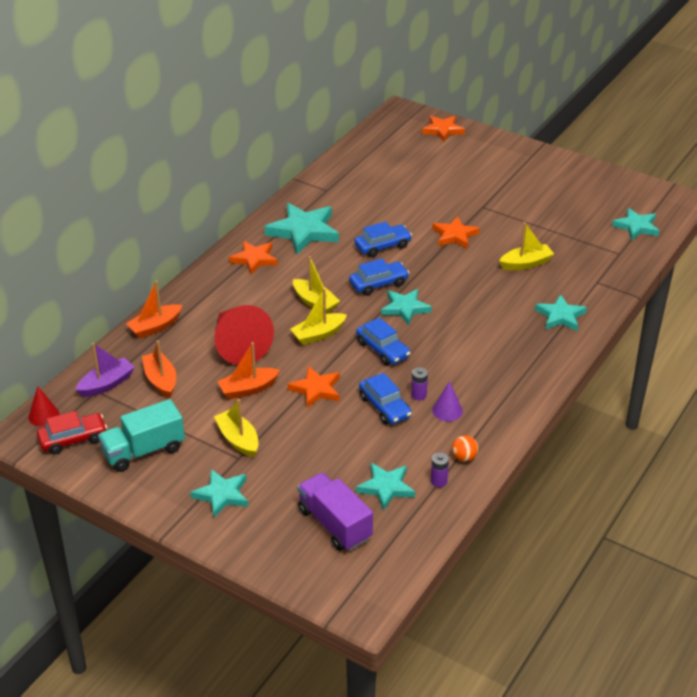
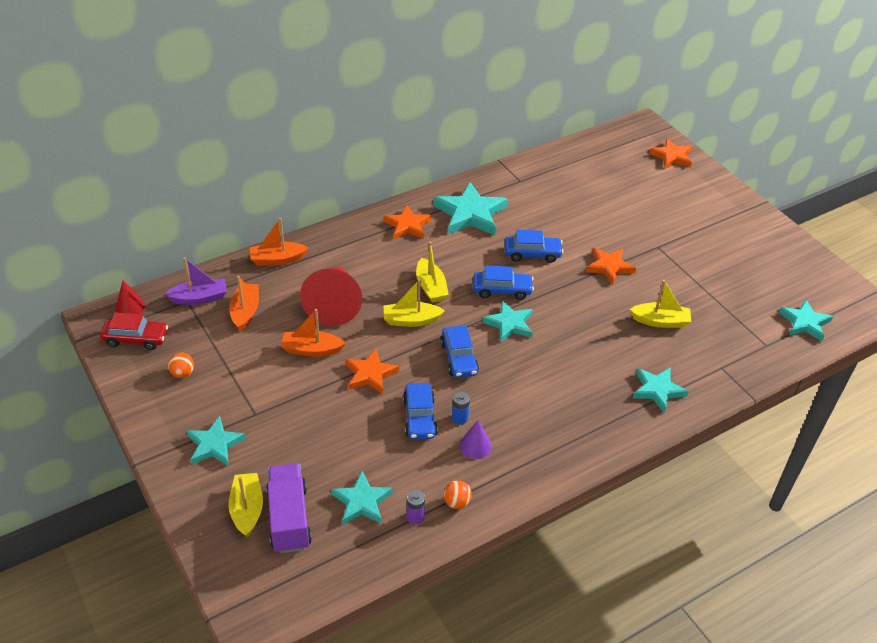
camera: 25 degrees right, 5 degrees up
turquoise truck [98,399,185,472] -> orange ball [168,353,194,378]
yellow boat [214,399,259,457] -> yellow boat moved to [228,473,263,537]
purple battery [411,367,428,400] -> blue battery [452,392,470,425]

